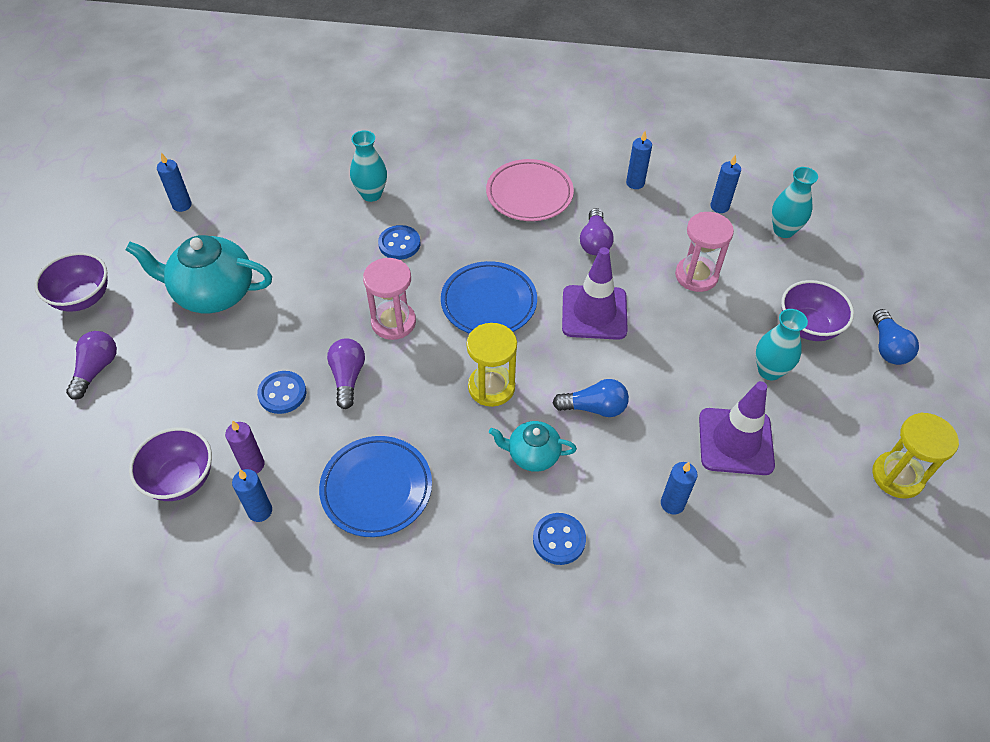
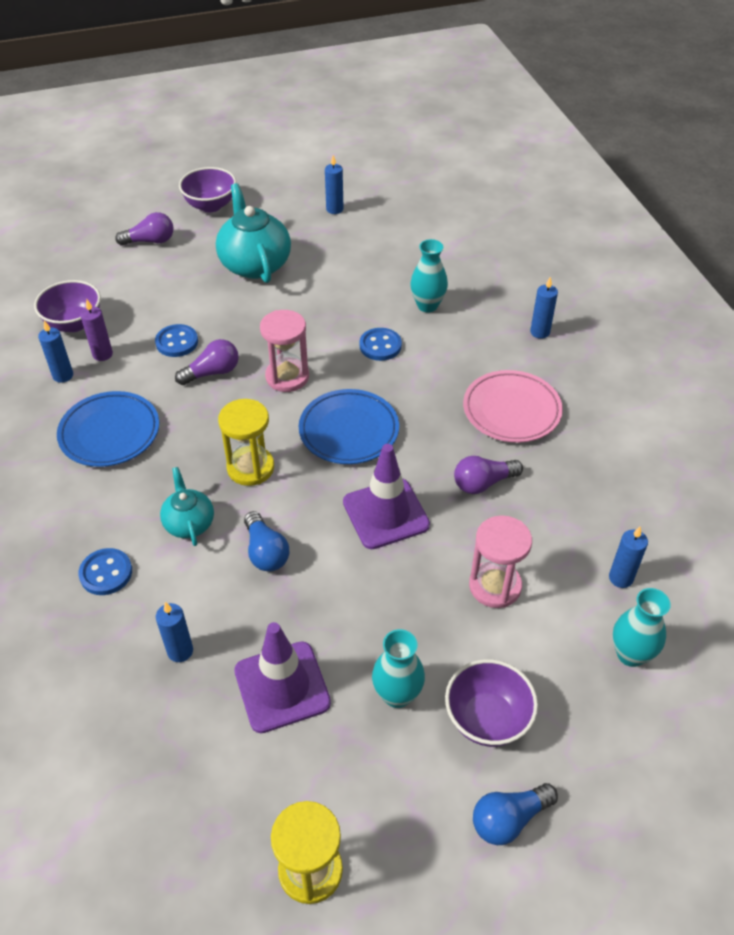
camera: 65 degrees right, 5 degrees down
blue candle [626,131,652,189] -> blue candle moved to [530,277,558,339]

